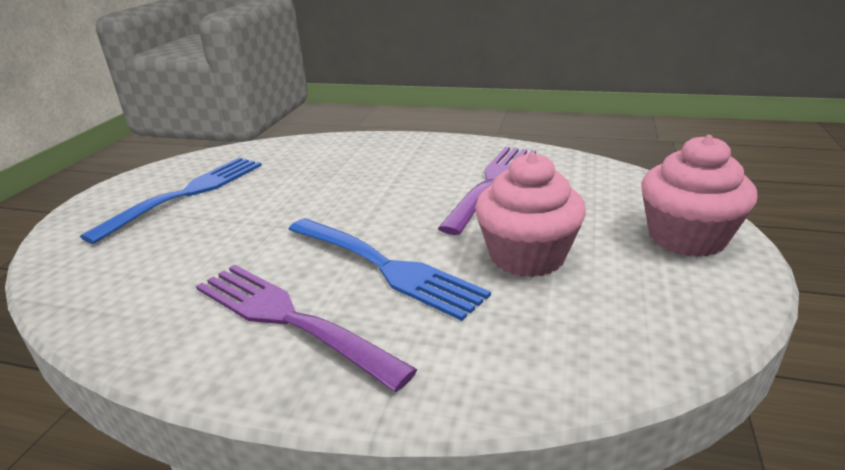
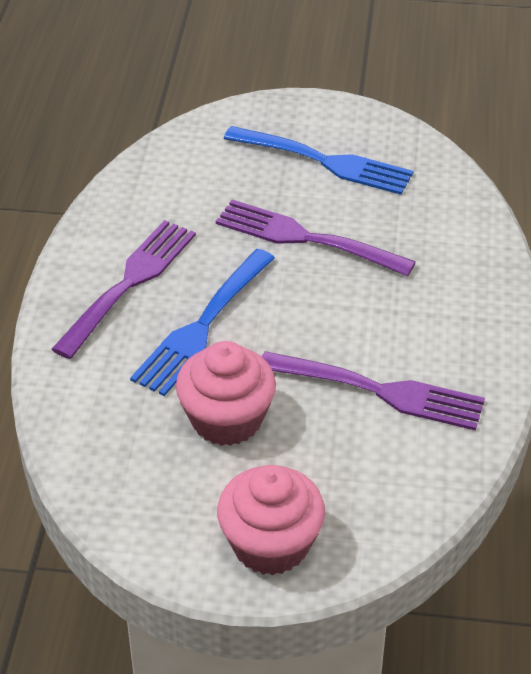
camera: 80 degrees right, 15 degrees up
none -> purple fork [216,200,416,276]

